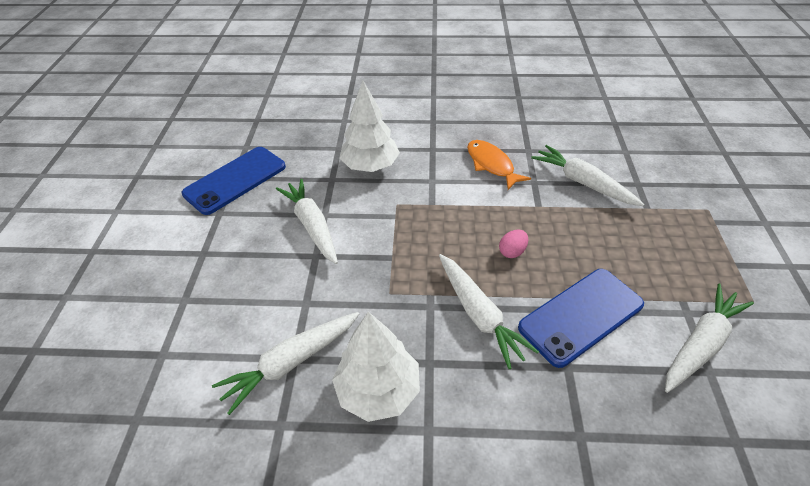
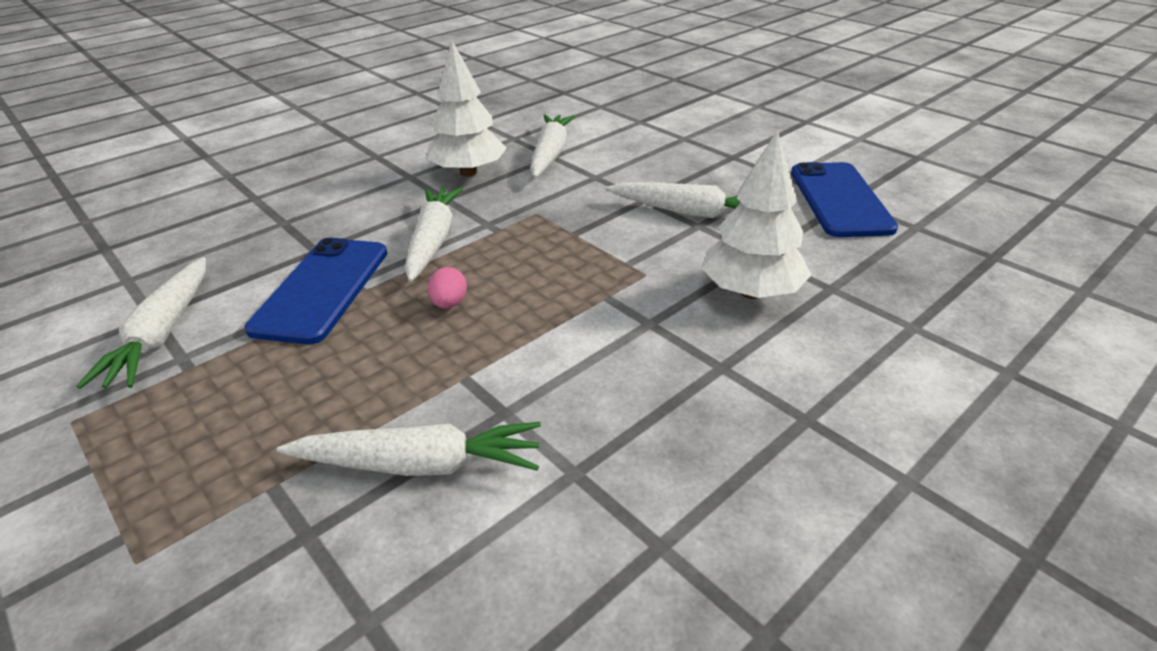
camera: 135 degrees right, 10 degrees down
white carrot [439,254,539,369] -> white carrot turned 75 degrees clockwise [405,187,464,282]
orange fish [467,140,531,190] -> none

